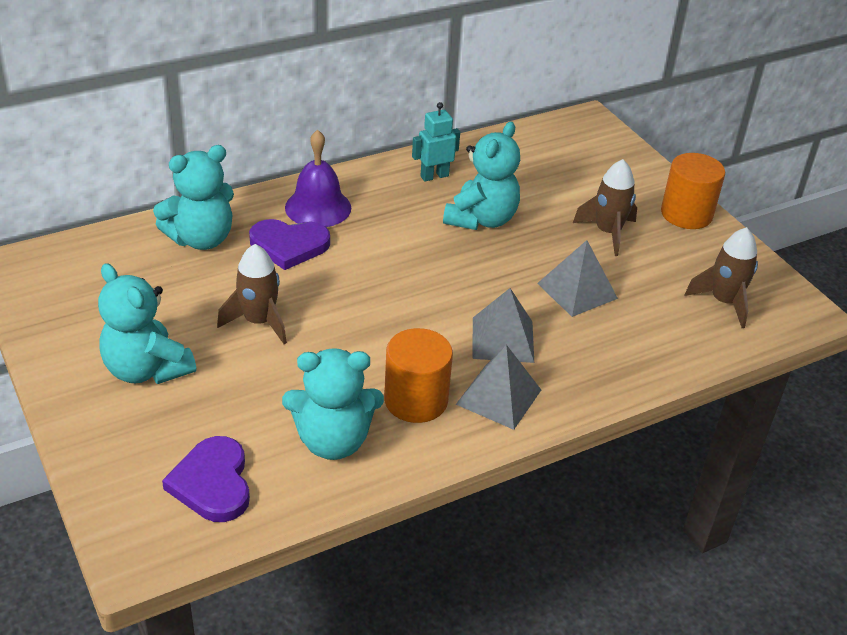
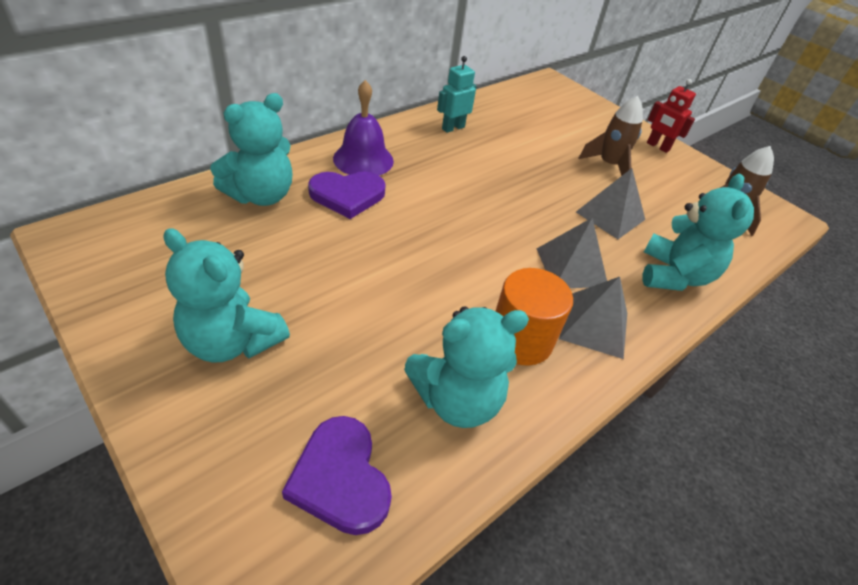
camera: 15 degrees left, 5 degrees up
brown rocket [217,244,287,344] -> none
turquoise teddy bear [443,121,520,230] -> turquoise teddy bear moved to [642,174,754,291]
orange cylinder [661,153,725,229] -> red robot [647,79,696,153]

